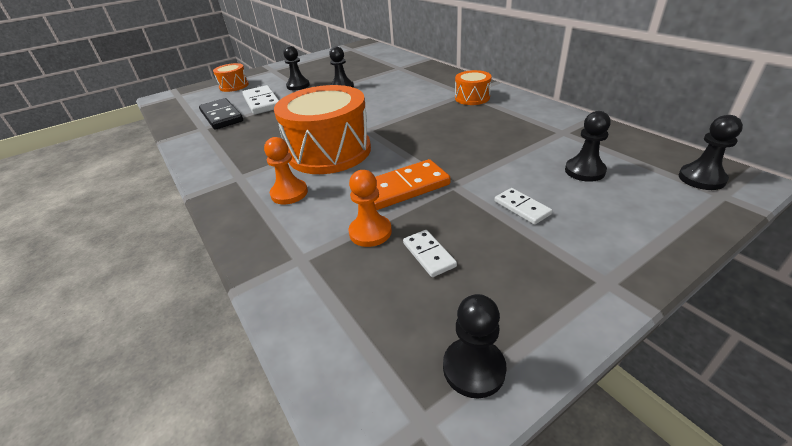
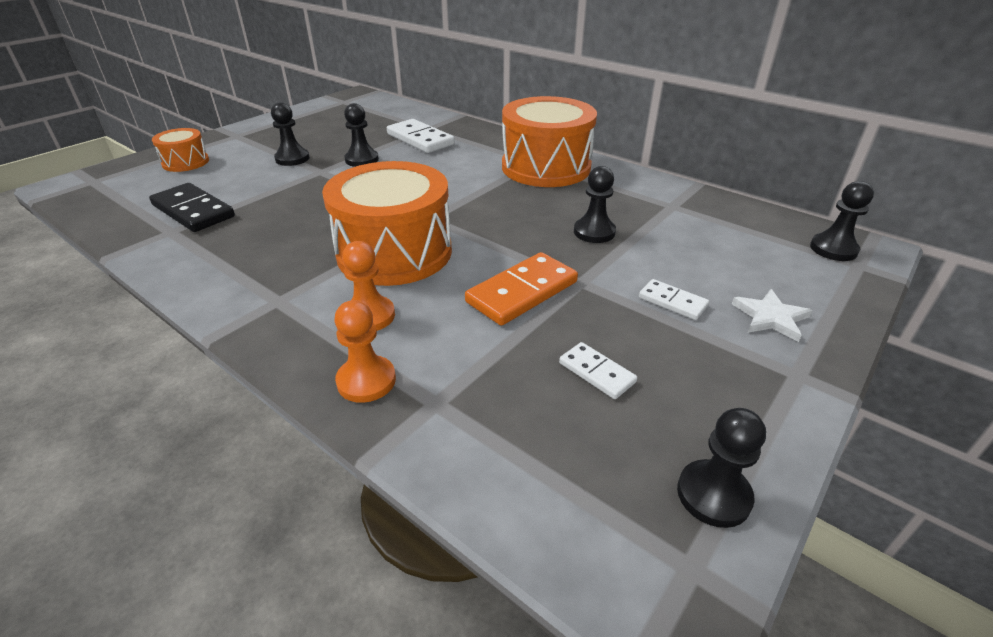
camera: 20 degrees left, 0 degrees up
white domino [242,85,279,114] -> white domino moved to [387,119,455,153]
orange pawn [349,170,392,247] -> orange pawn moved to [334,300,396,403]
orange drum [455,70,492,105] -> orange drum [502,96,597,187], size x2.02
black pawn [565,111,611,182] -> black pawn moved to [574,166,616,243]
none -> white star [732,289,812,342]

